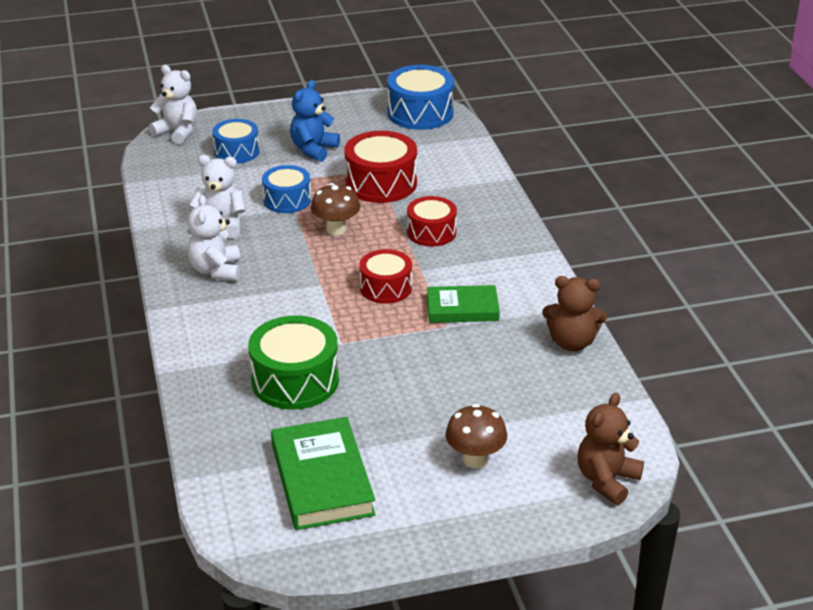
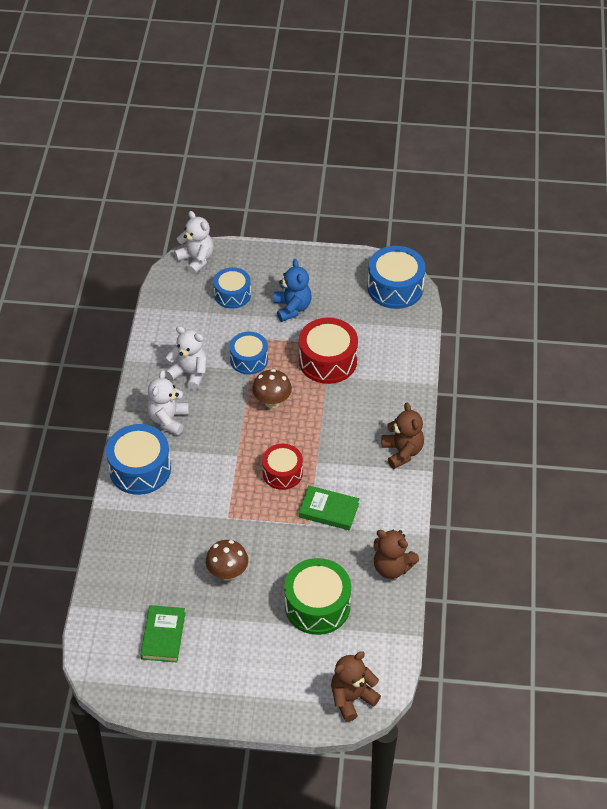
camera: 20 degrees right, 15 degrees up
green drum [248,315,339,410] -> green drum moved to [284,558,351,635]
green book [271,417,376,530] -> green book [140,605,185,663], size x0.65
blue teddy bear [290,80,340,162] -> blue teddy bear turned 120 degrees clockwise [274,259,312,322]
red drum [407,196,457,247] -> none
brown mushroom [445,404,507,468] -> brown mushroom moved to [206,540,248,581]
none -> blue drum [106,424,171,495]
none -> brown teddy bear [381,403,424,469]

